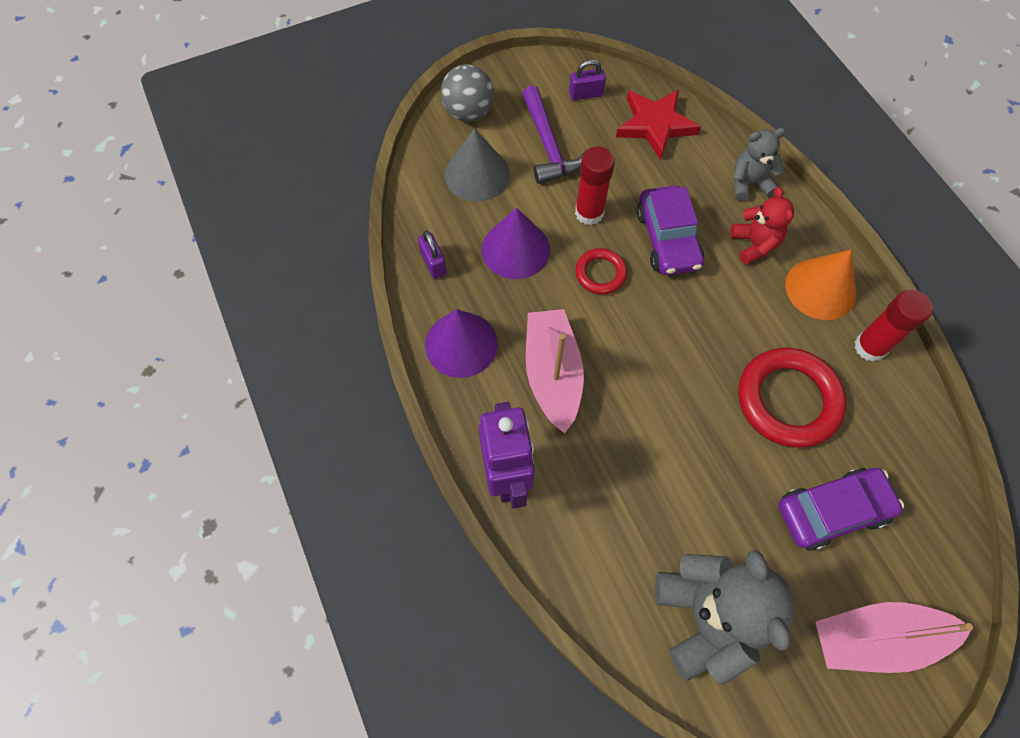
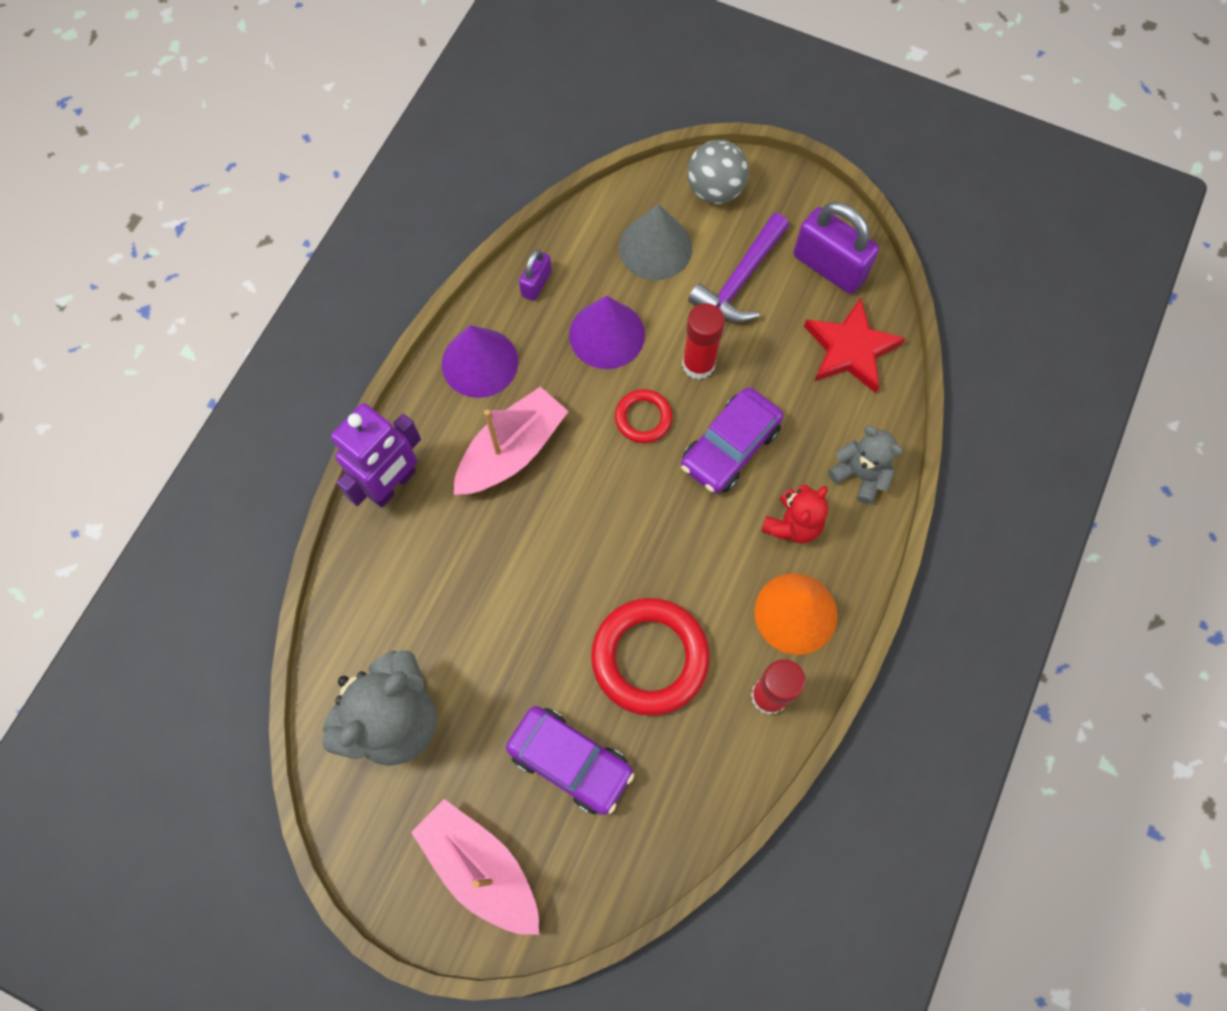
camera: 50 degrees right, 5 degrees up
purple padlock [569,59,606,100] -> purple padlock [794,202,879,294], size x1.88

